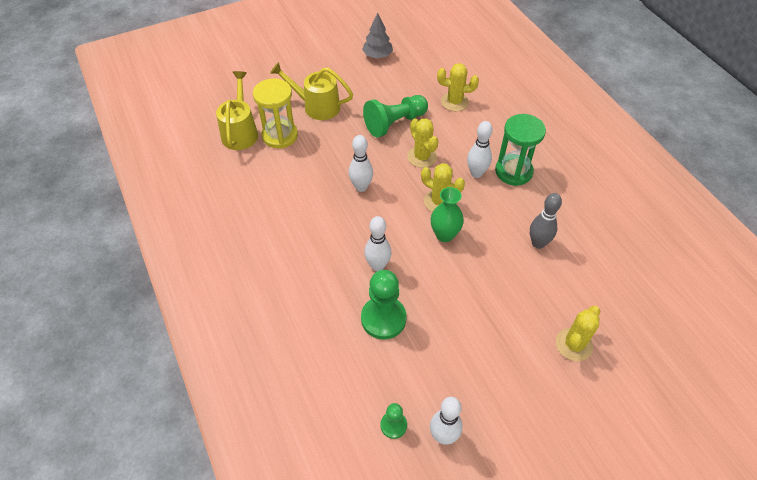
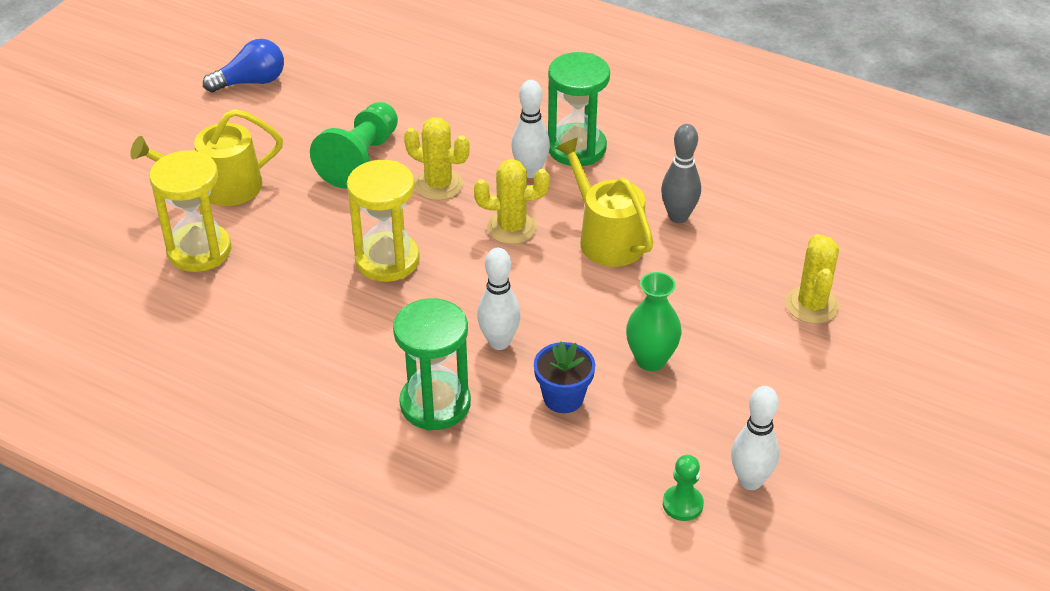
camera: 35 degrees left, 10 degrees down
yellow watering can [216,71,258,150] -> yellow watering can moved to [555,138,653,267]
white bowling pin [349,135,373,192] -> yellow hourglass [347,160,420,282]
green pawn [361,270,407,340] -> blue flower pot [534,342,595,413]
grey tree [362,13,393,58] -> blue light bulb [203,39,284,92]
green vase [431,187,464,242] -> green vase moved to [626,272,682,371]
yellow cactus [437,63,479,111] -> none
none -> green hourglass [393,298,471,431]

